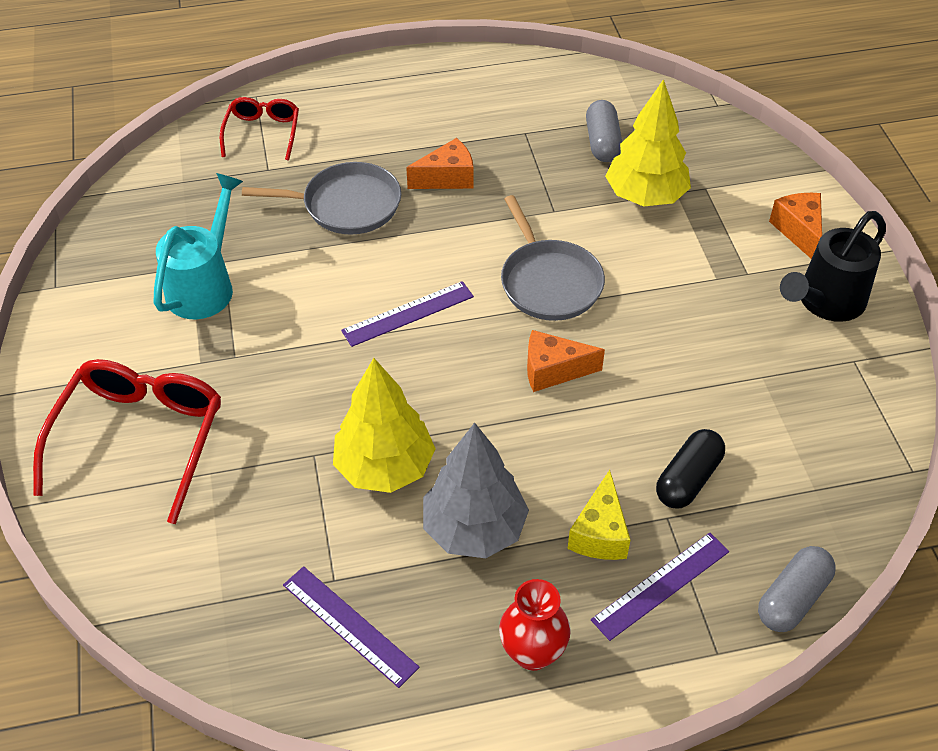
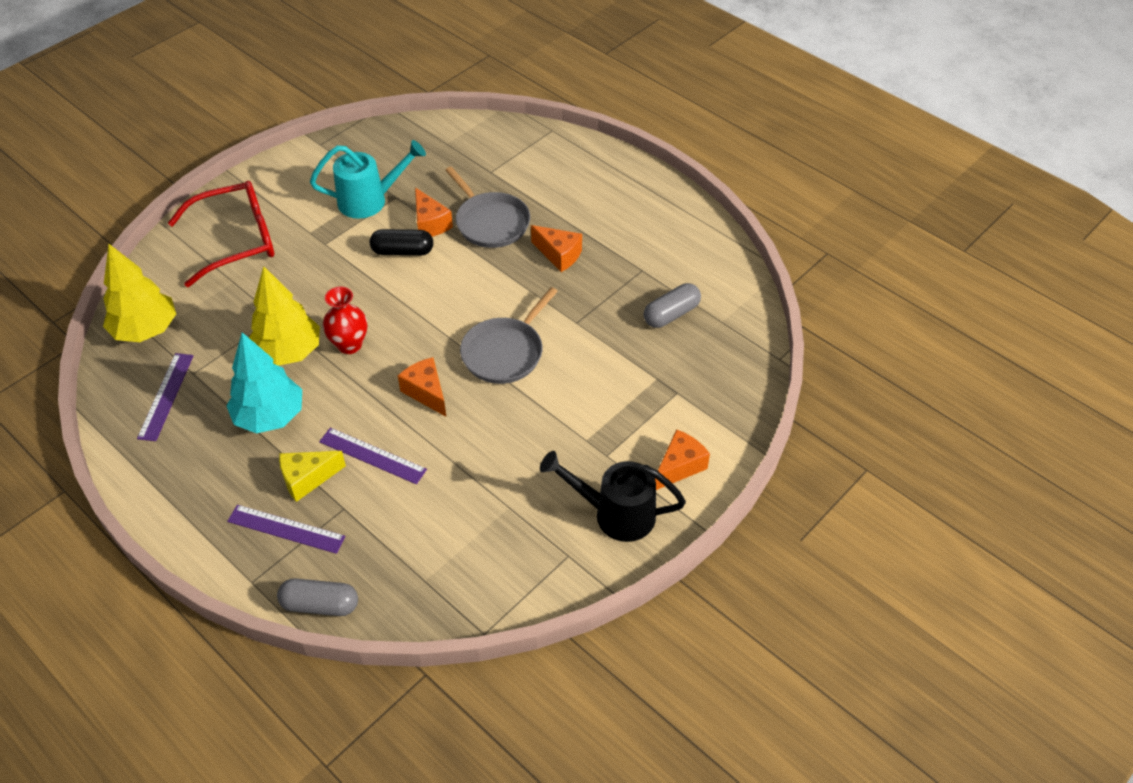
camera: 55 degrees right, 0 degrees up
red glasses [220,97,299,161] -> none
purple ruler [341,281,474,347] -> purple ruler moved to [319,428,427,484]
grey tree [423,423,529,558] -> turquoise tree [227,332,302,434]
red vase [499,579,571,671] -> red vase moved to [323,287,367,354]
yellow tree [605,79,691,206] -> yellow tree moved to [103,244,176,342]
black capsule [656,429,725,508] -> black capsule moved to [370,229,433,256]
none -> orange cheese [415,188,453,237]

